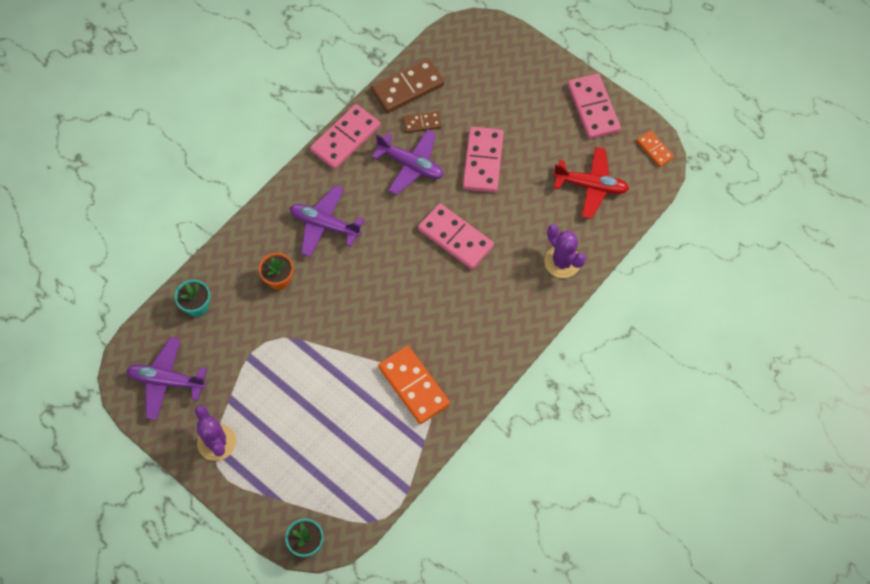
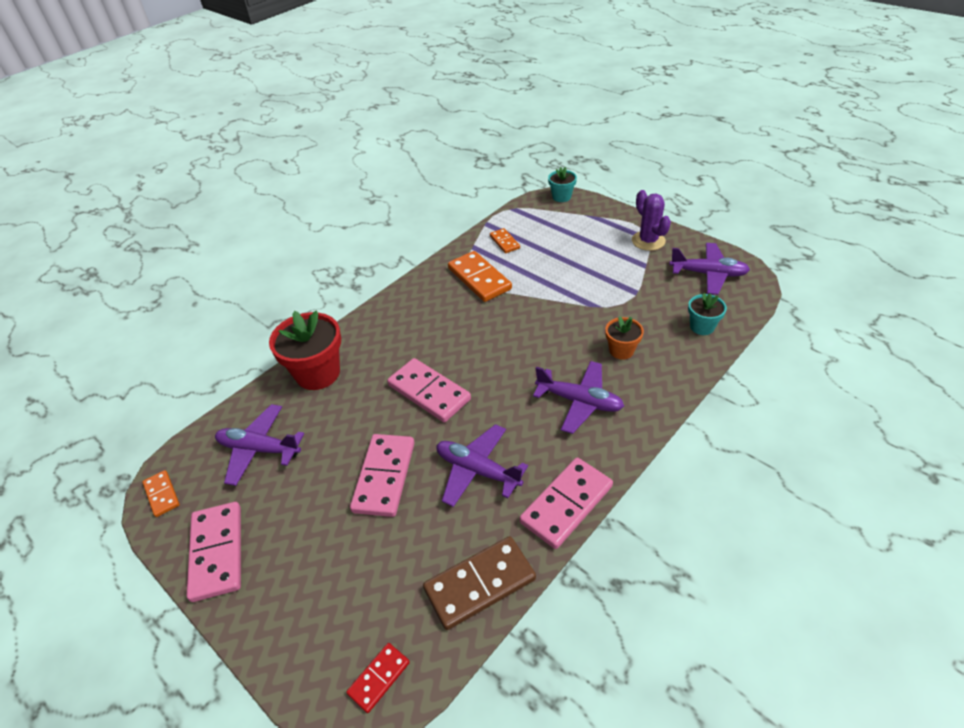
camera: 175 degrees left, 20 degrees down
brown domino [403,111,442,133] -> none
purple cactus [544,224,586,278] -> red flower pot [269,310,341,390]
red plane [553,147,629,219] -> purple plane [215,404,304,486]
none -> red domino [346,643,410,713]
none -> orange domino [490,228,520,253]

